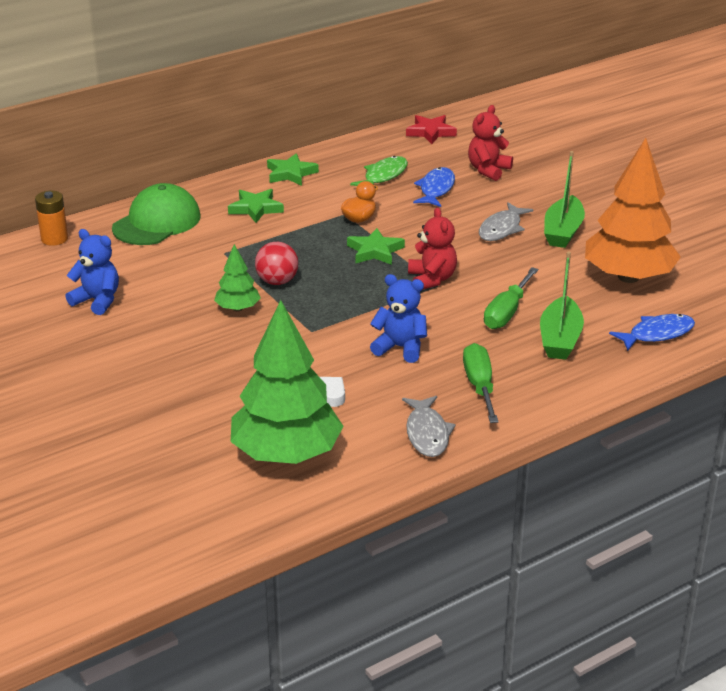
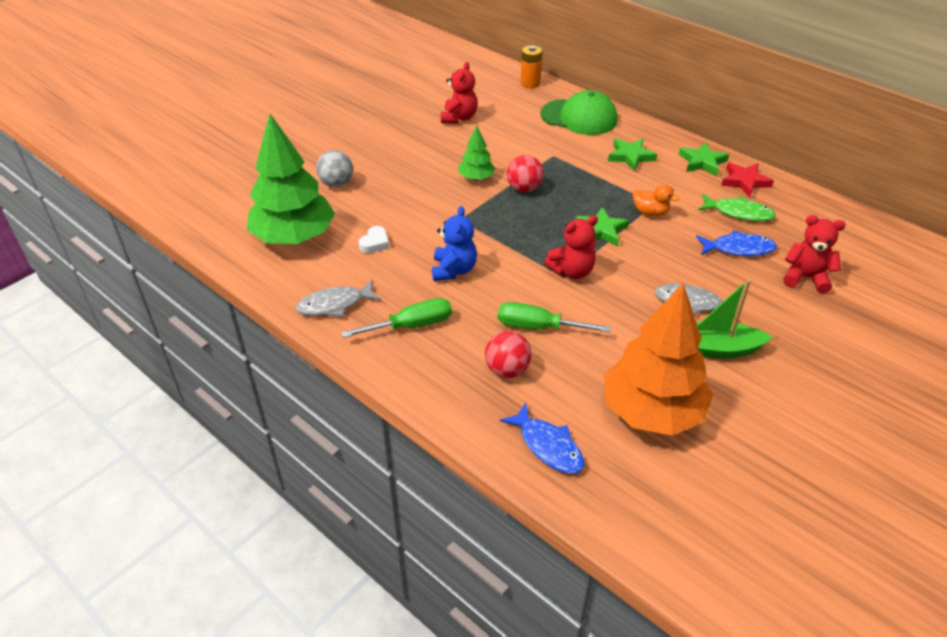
camera: 75 degrees right, 10 degrees up
blue teddy bear [65,229,119,315] -> red teddy bear [441,62,478,123]
red star [406,115,457,144] -> red star moved to [721,162,774,197]
green boat [540,252,584,360] -> red ball [485,331,532,378]
none -> grey ball [316,150,353,187]

